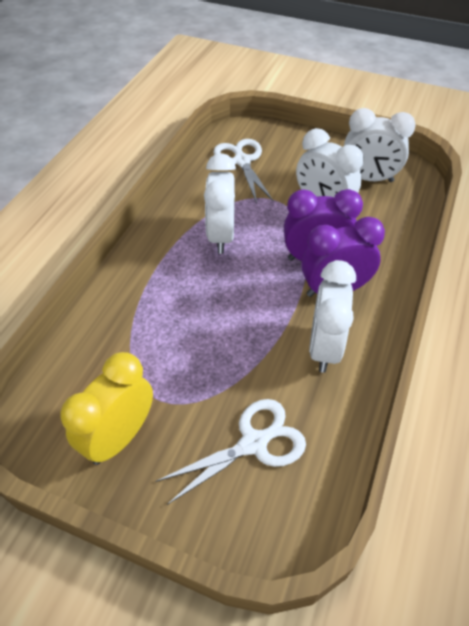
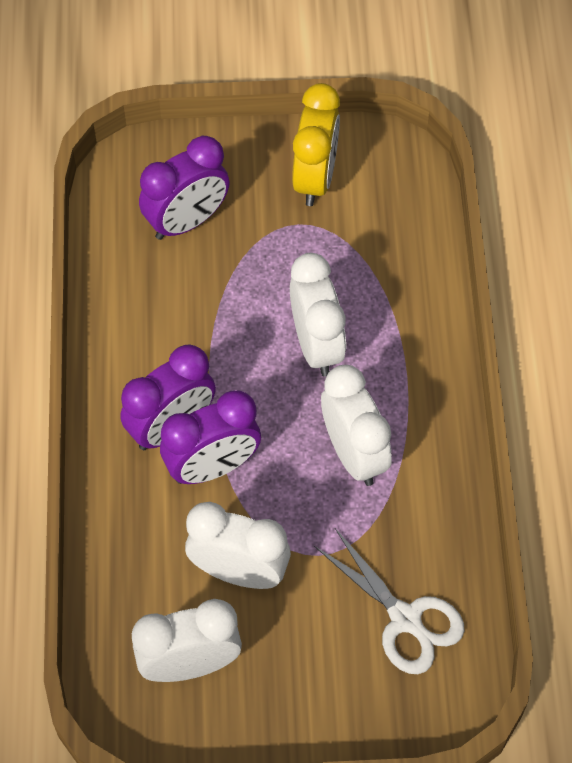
camera: 155 degrees right, 10 degrees up
white scissors [155,399,306,505] -> purple clock [139,136,230,240]
white clock [309,260,356,373] -> white clock moved to [290,253,346,376]

